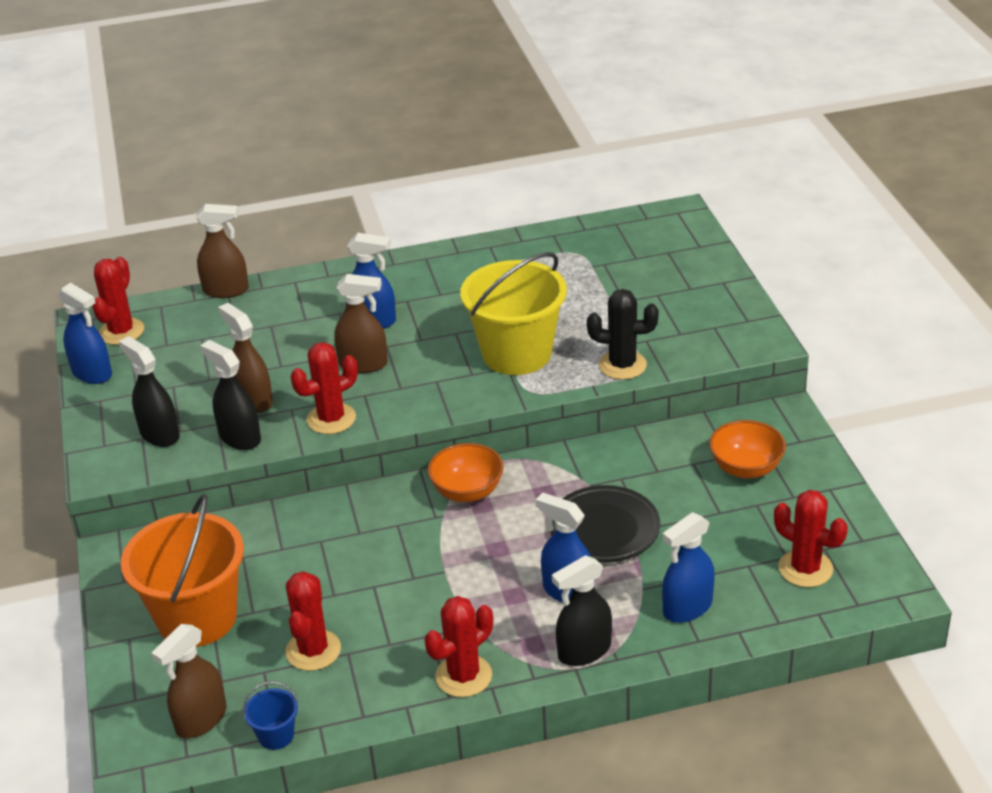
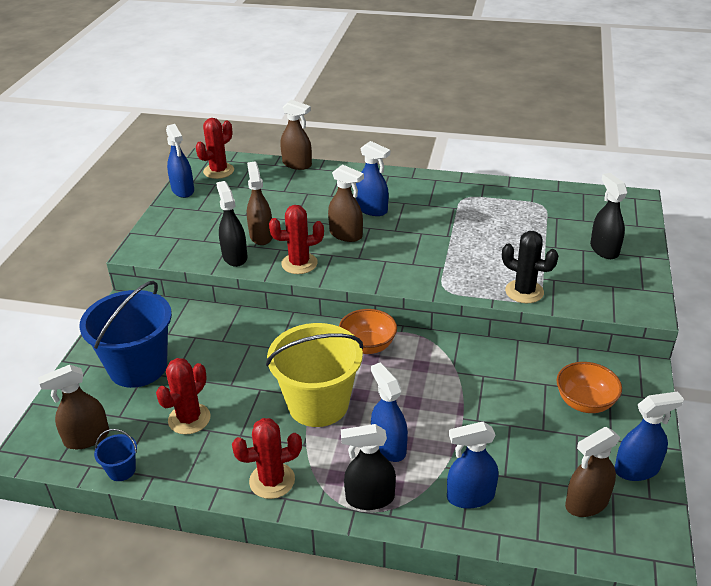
camera: 25 degrees right, 0 degrees up
black spray bottle [119,336,180,447] -> black spray bottle moved to [590,173,628,259]
orange bucket [121,494,244,647] -> blue bucket [79,281,172,388]
yellow bucket [460,252,567,375] -> yellow bucket moved to [266,323,363,427]
black plate [550,485,660,563] -> none
red cactus [774,490,848,587] -> brown spray bottle [565,427,620,517]
none -> blue spray bottle [614,391,684,481]

